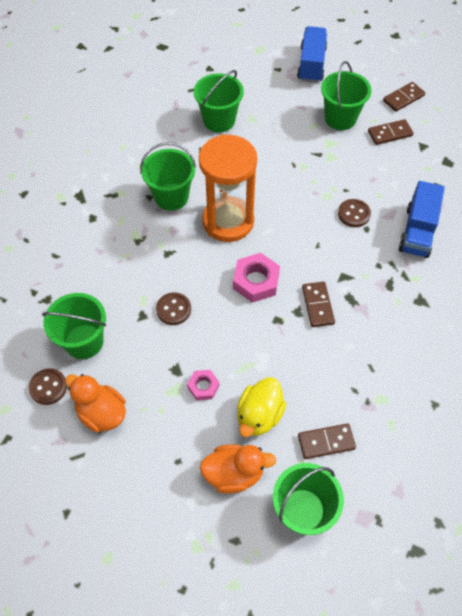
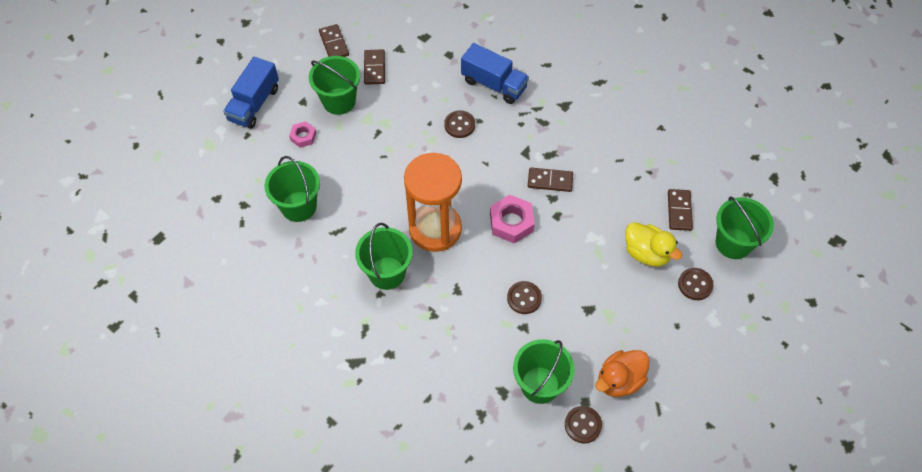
camera: 75 degrees left, 0 degrees up
pink nut [187,370,219,400] -> pink nut moved to [289,121,316,148]
orange duck [200,444,276,494] -> brown button [678,268,714,300]
blue truck [297,26,327,83] -> blue truck turned 90 degrees counterclockwise [223,57,279,129]

